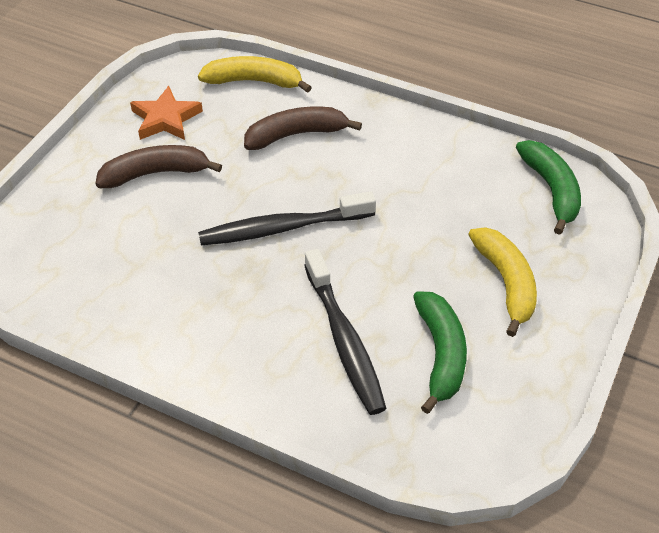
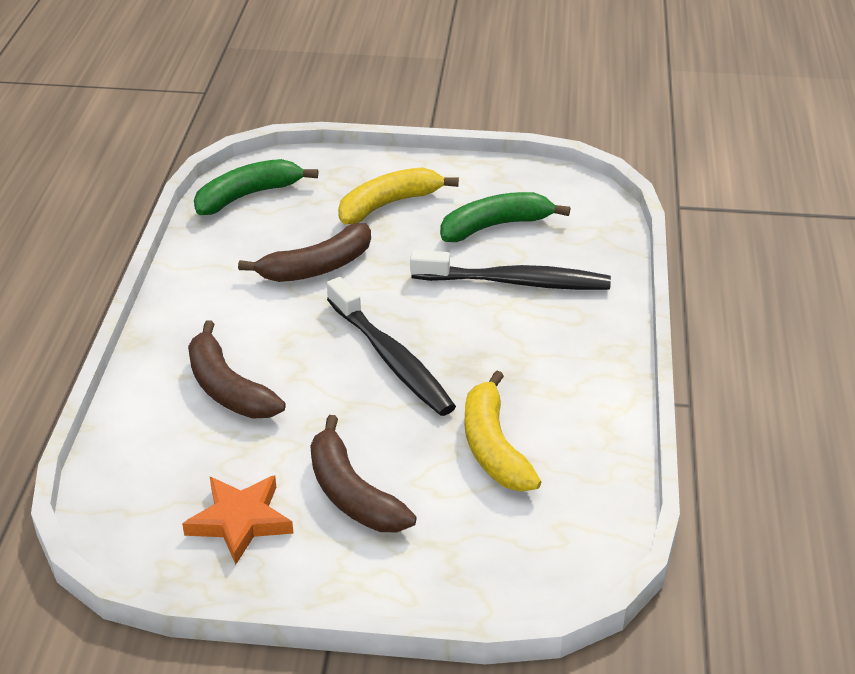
camera: 110 degrees left, 10 degrees down
yellow banana [198,56,312,93] -> yellow banana moved to [464,370,541,491]
black toothbrush [304,249,387,415] -> black toothbrush turned 45 degrees clockwise [410,250,611,290]
none -> brown banana [238,223,371,282]

